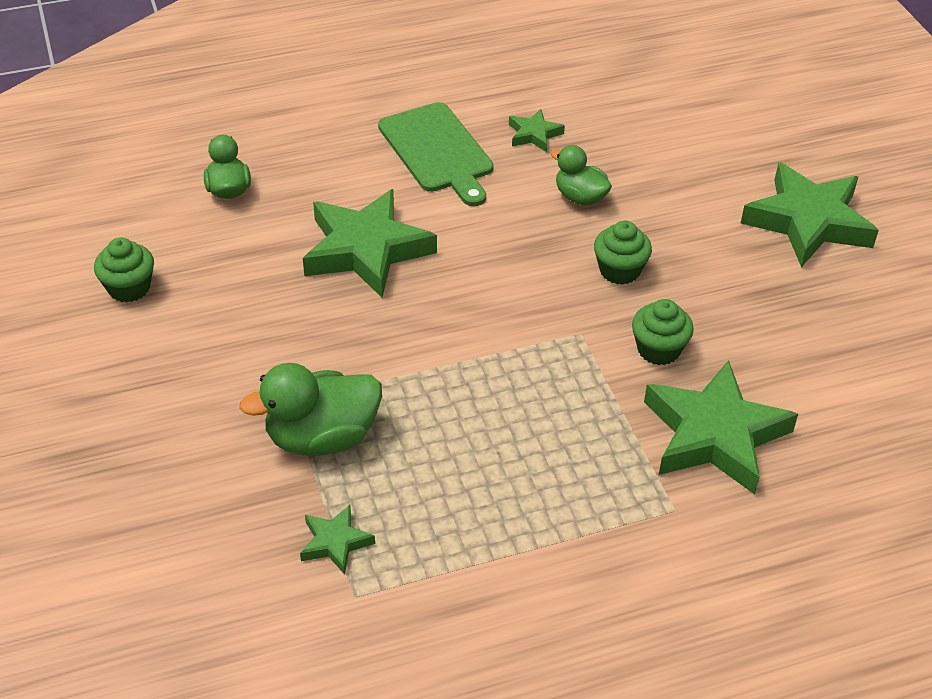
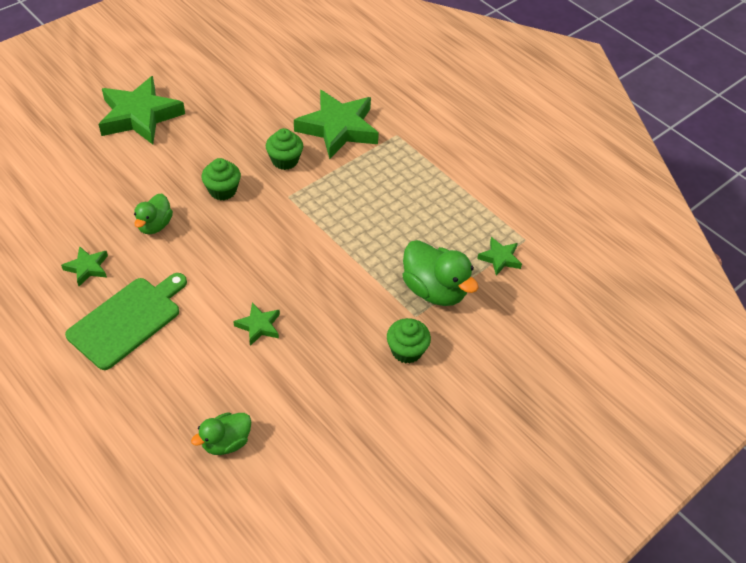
camera: 115 degrees left, 5 degrees up
green cupcake [94,238,154,303] -> green cupcake moved to [387,318,431,364]
green star [303,189,437,298] -> green star [233,303,280,346], size x0.46

